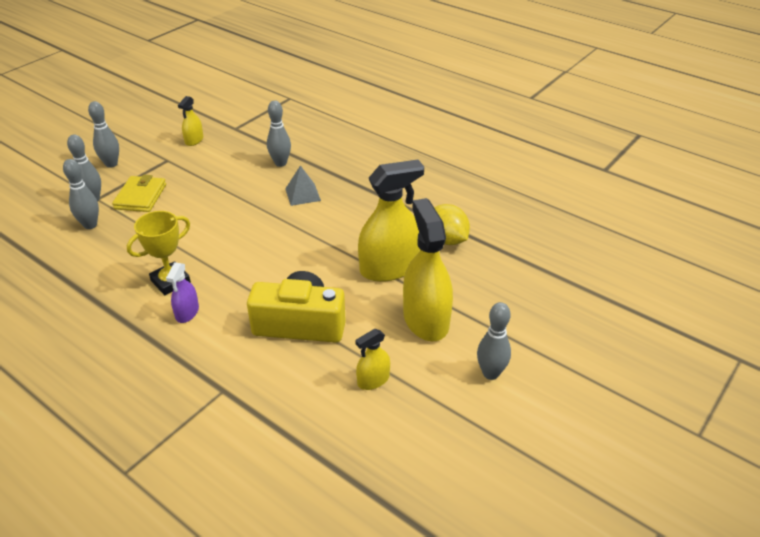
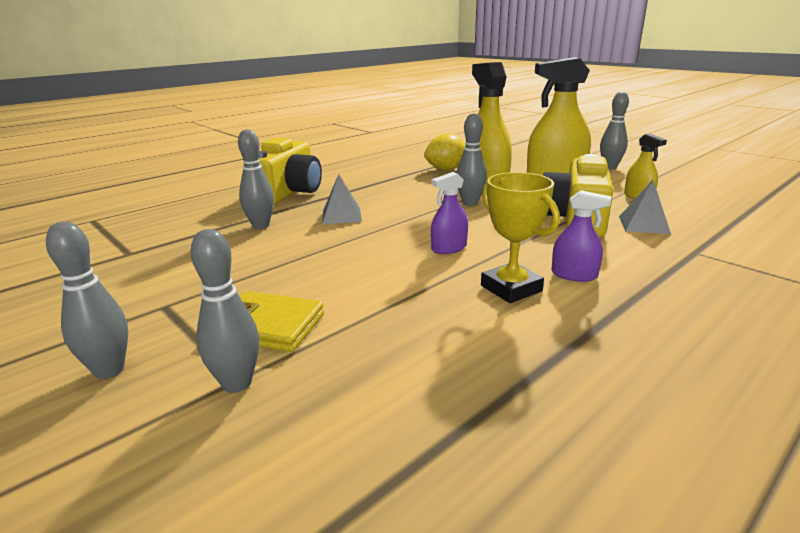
camera: 80 degrees left, 15 degrees down
grey bowling pin [63,159,99,229] -> grey bowling pin moved to [456,114,487,206]
yellow spray bottle [178,96,203,146] -> none
none -> yellow camera [243,138,322,204]
none -> purple spray bottle [431,172,468,254]
none -> grey pyramid [619,180,671,234]

